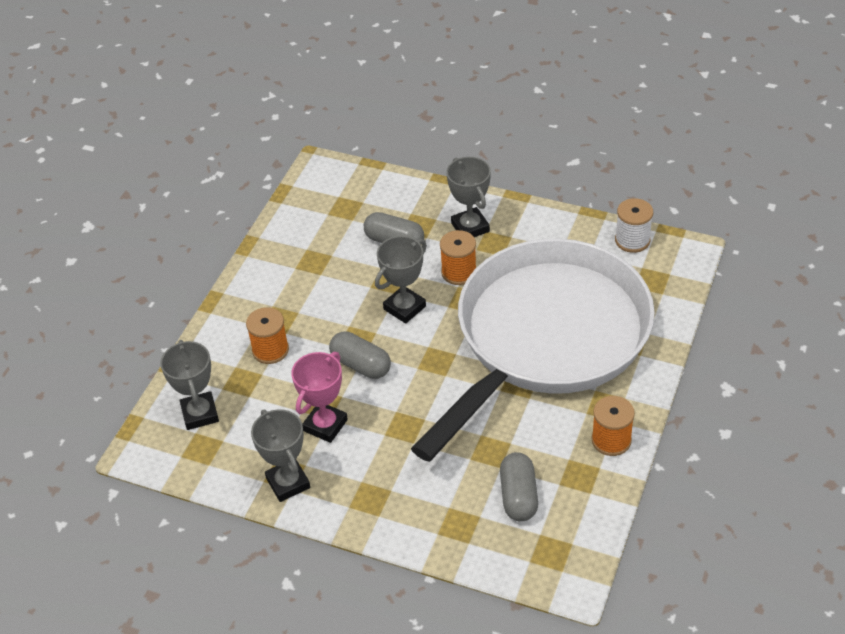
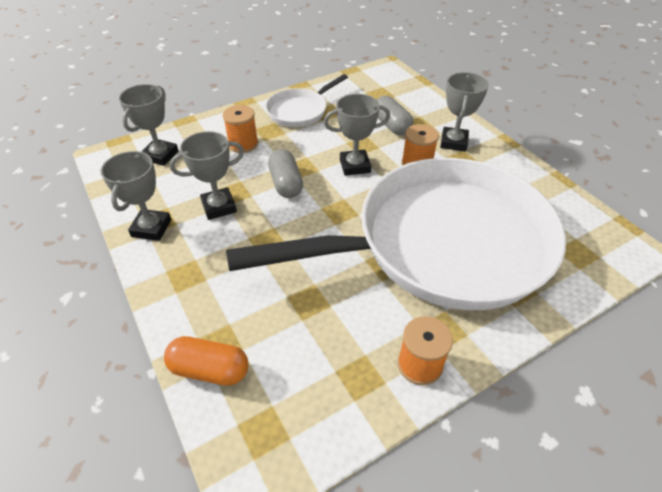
camera: 35 degrees right, 0 degrees up
pink trophy [291,352,348,443] -> grey trophy [170,131,244,220]
grey capsule [500,452,538,521] -> none
white spool [615,198,653,253] -> none
none -> orange capsule [164,336,249,386]
none -> white pan [265,74,348,127]

